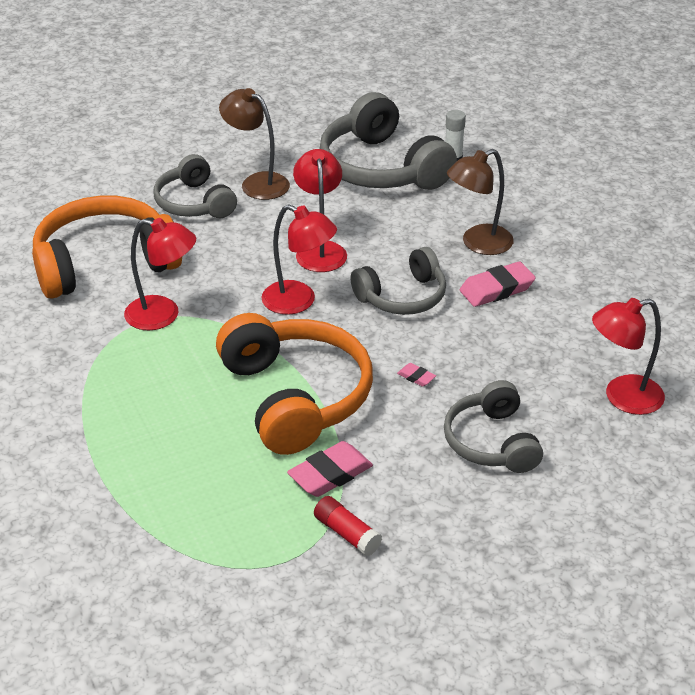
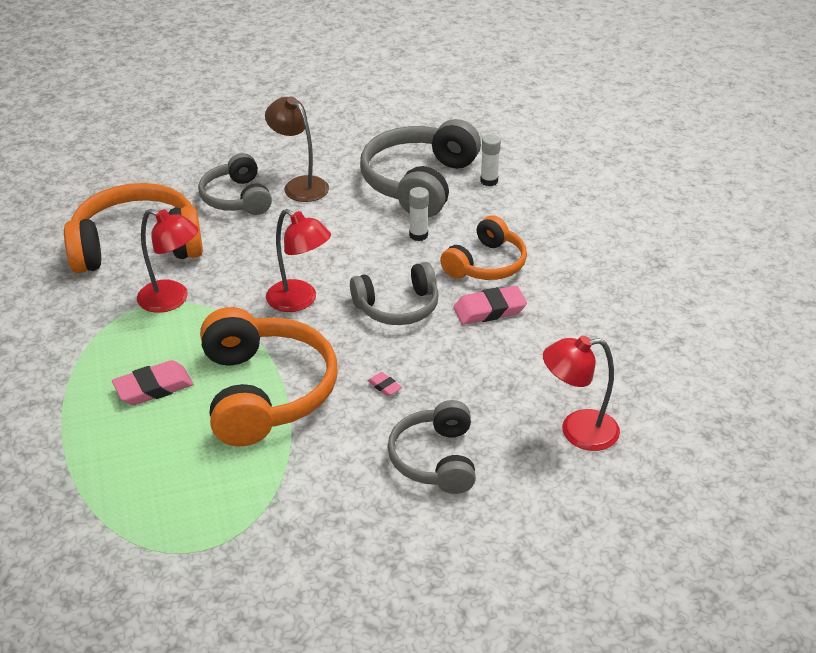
camera: 10 degrees right, 0 degrees up
pink eraser [287,441,373,497] -> pink eraser moved to [112,360,193,405]
red lamp [293,149,347,272] -> none
red glue stick [314,496,382,556] -> none
grey headphones [319,92,457,190] -> grey headphones turned 45 degrees clockwise [360,119,481,218]
brown lamp [447,149,514,255] -> orange headphones [440,215,527,280]
none -> white glue stick [409,187,429,241]

